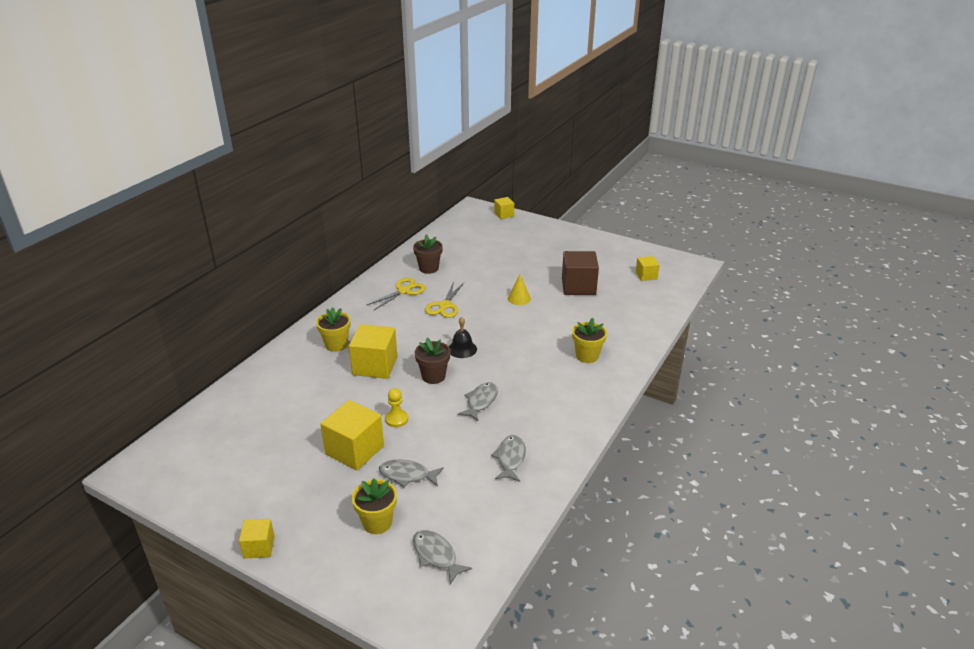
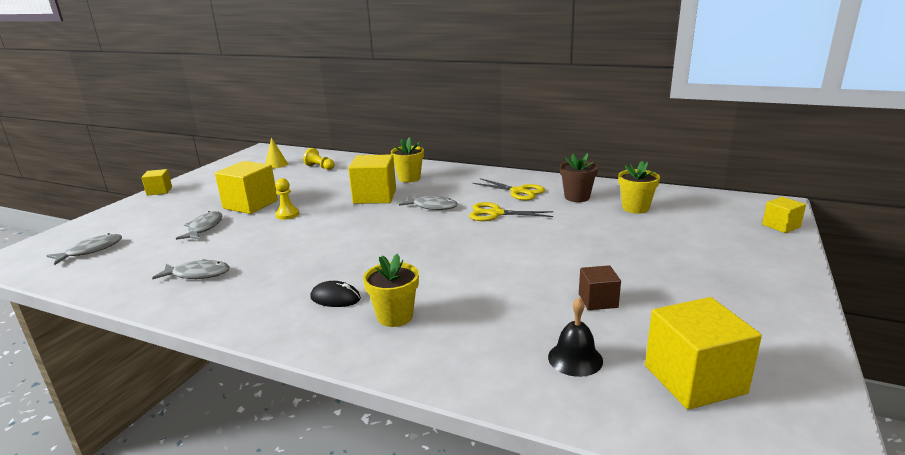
camera: 85 degrees right, 10 degrees down
yellow flower pot [352,478,397,534] -> yellow flower pot moved to [618,161,660,214]
brown flower pot [415,338,451,384] -> none
black bell [449,317,477,358] -> black bell moved to [548,298,603,377]
grey fish [458,382,498,421] -> grey fish moved to [399,196,458,210]
yellow cone [508,275,531,305] -> yellow cone moved to [265,137,288,169]
brown cube [562,251,599,295] -> brown cube [579,265,621,310], size x0.55
yellow cube [636,256,660,281] -> yellow cube [645,297,762,410], size x1.81
none -> yellow pawn [303,148,334,170]
none -> black mouse [310,281,361,307]

